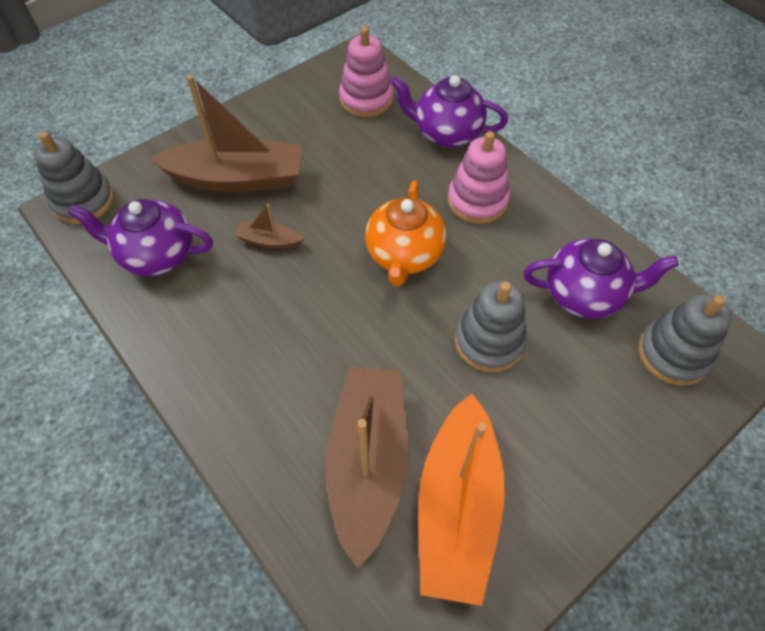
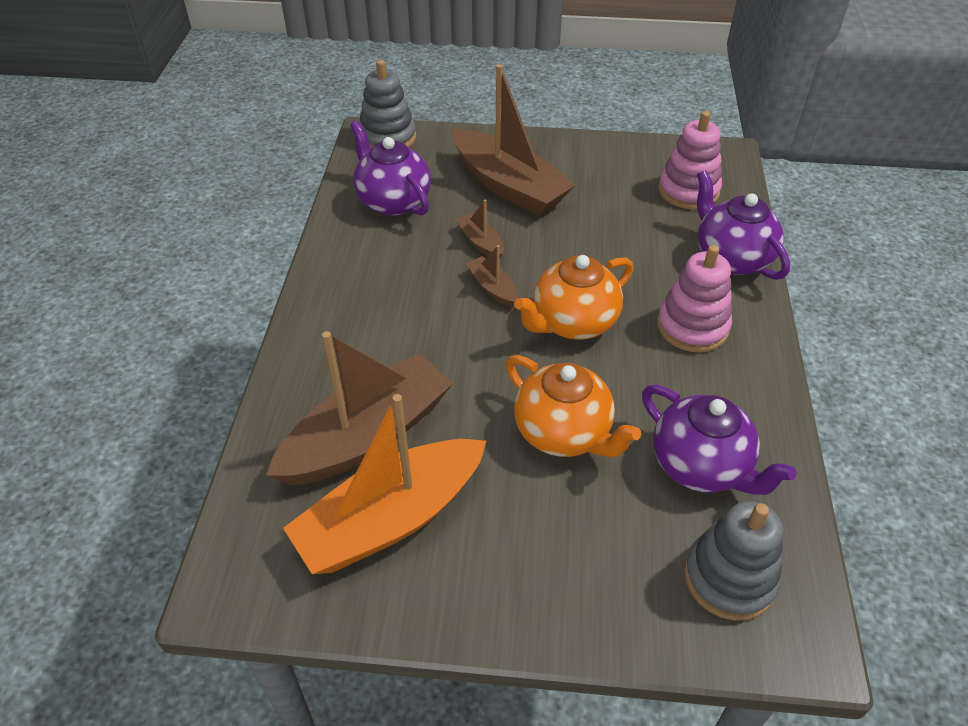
camera: 45 degrees right, 10 degrees down
grey stacking toy [455,281,527,373] -> orange teapot [506,355,641,457]
none -> brown boat [466,245,518,308]

